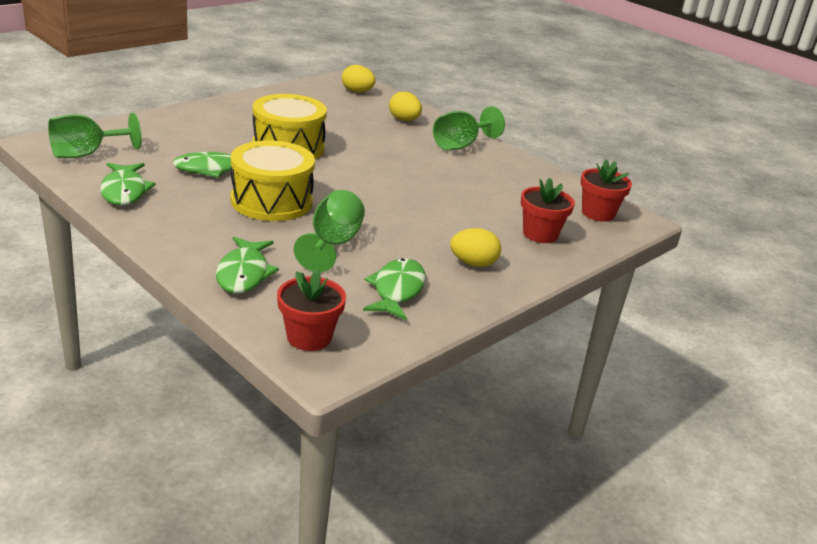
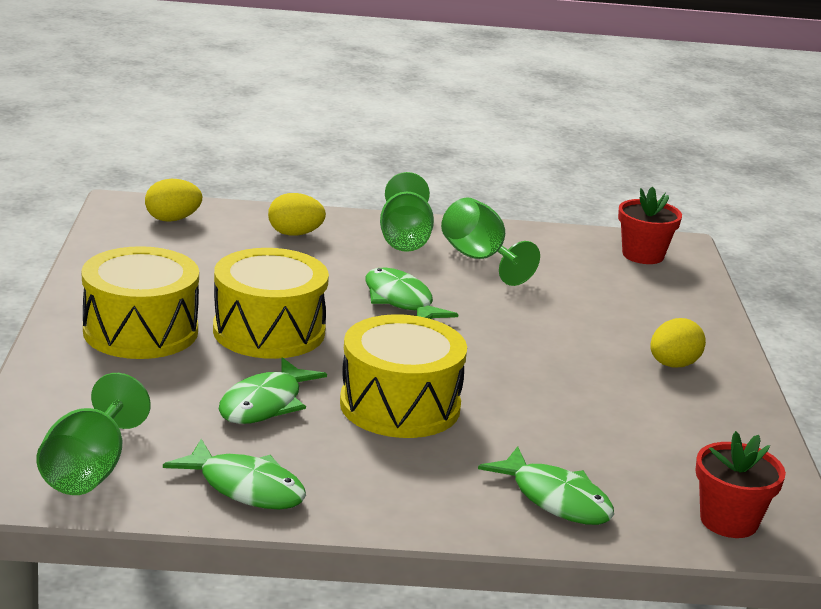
camera: 45 degrees left, 5 degrees down
green goblet [294,190,365,272] -> green goblet moved to [441,197,540,286]
green fish [363,258,426,321] -> green fish moved to [365,268,458,319]
red flower pot [521,178,575,243] -> none
none -> yellow drum [82,246,199,359]

